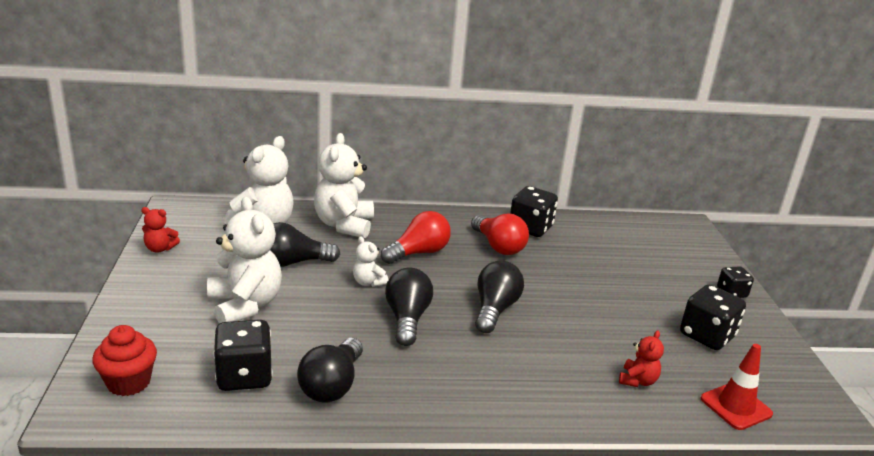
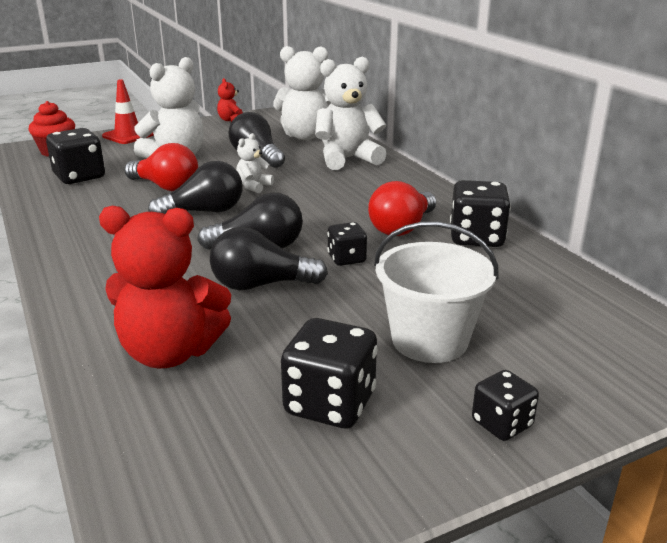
camera: 70 degrees right, 0 degrees up
black light bulb [297,338,363,403] -> black light bulb moved to [210,227,328,290]
red light bulb [381,211,451,264] -> red light bulb moved to [124,143,198,191]
red teddy bear [619,330,664,387] -> red teddy bear [99,206,231,369], size x2.06
red traffic cone [701,344,773,430] -> red traffic cone moved to [102,79,154,144]
none -> black dice [327,222,367,266]
none -> white bucket [374,222,499,363]

